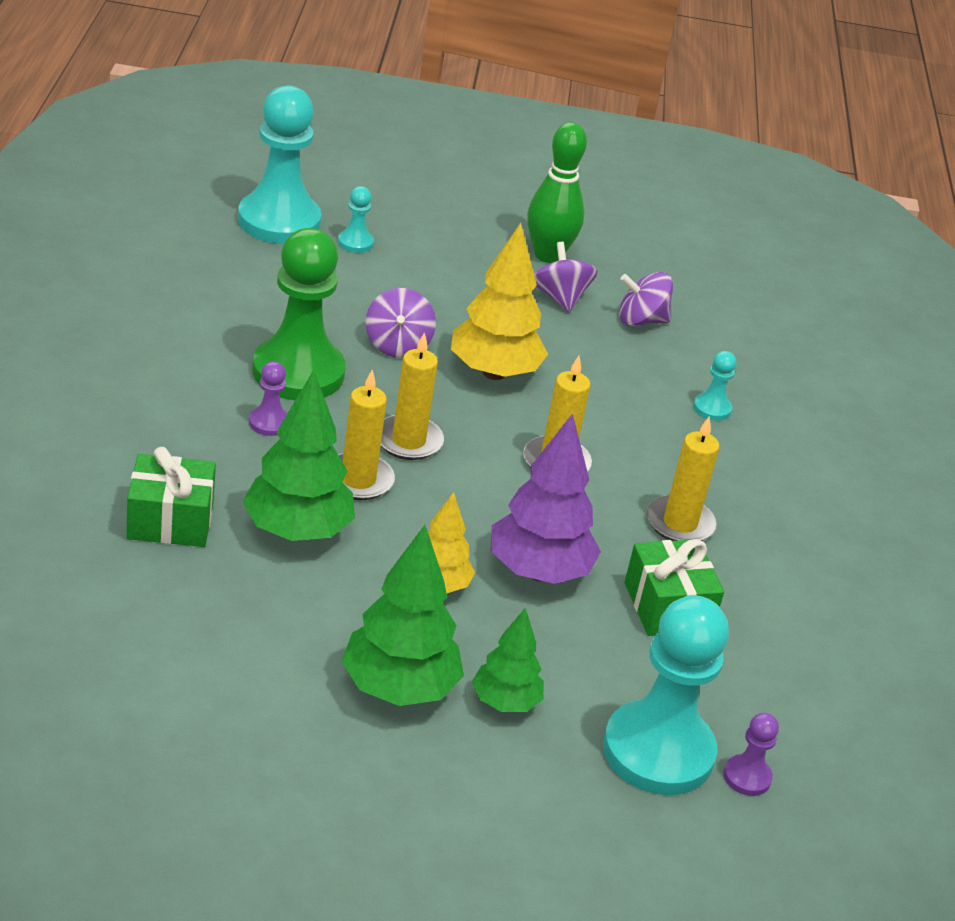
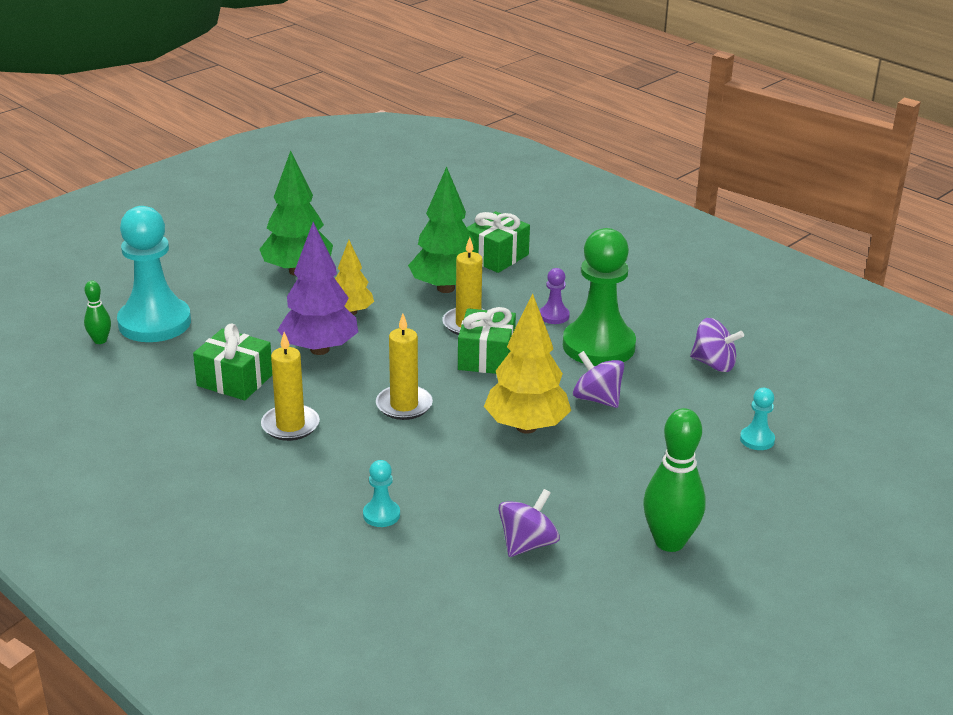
camera: 135 degrees right, 5 degrees down
turquoise pawn [238,85,322,244] -> none
yellow candle [381,332,444,460] -> green gift [458,307,516,374]
green tree [472,607,544,712] -> none
purple spinning top [534,242,597,312] -> purple spinning top moved to [690,318,744,372]
purple pawn [723,713,779,796] -> green bowling pin [84,281,111,344]

